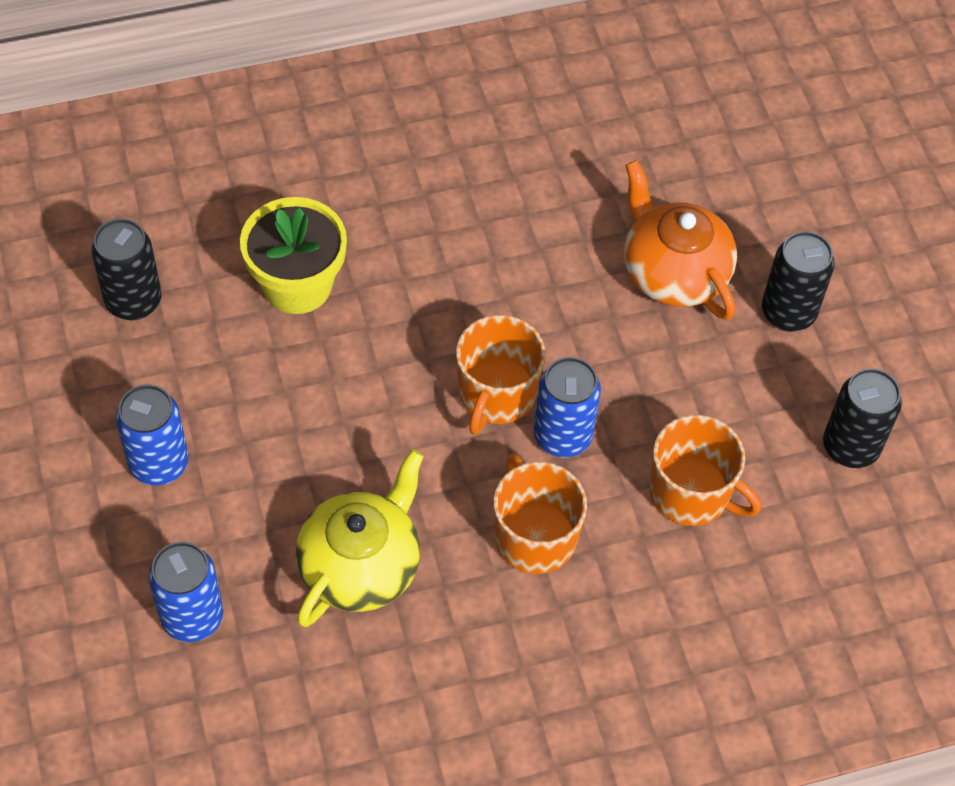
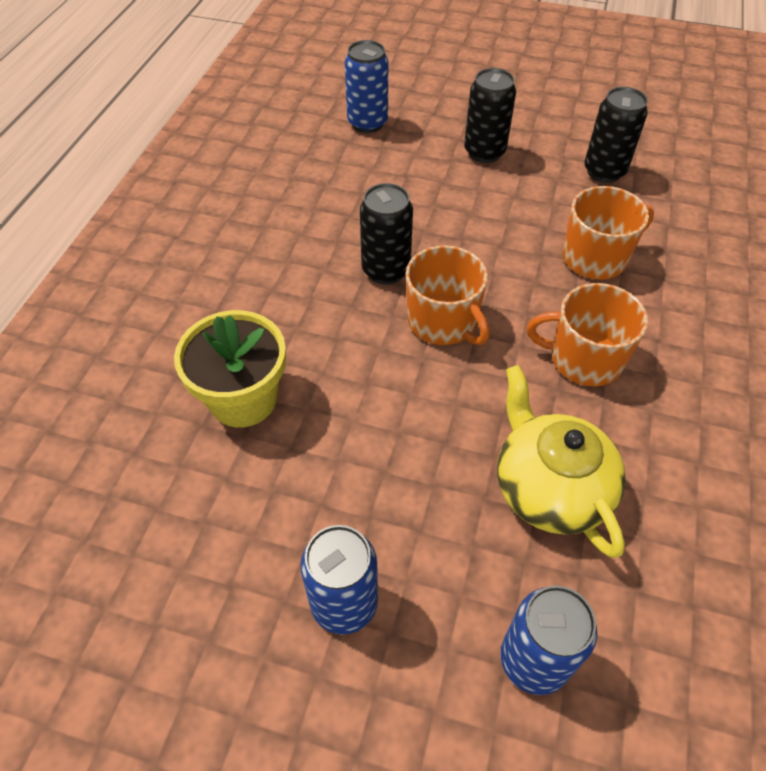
camera: 55 degrees left, 5 degrees down
black can [91,219,162,320] -> black can moved to [360,183,413,285]
blue can [534,357,601,457] -> blue can moved to [345,40,388,133]
orange teapot [624,160,737,320] -> none

